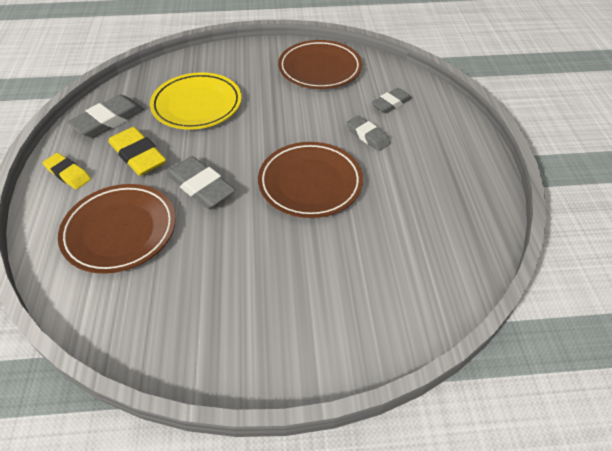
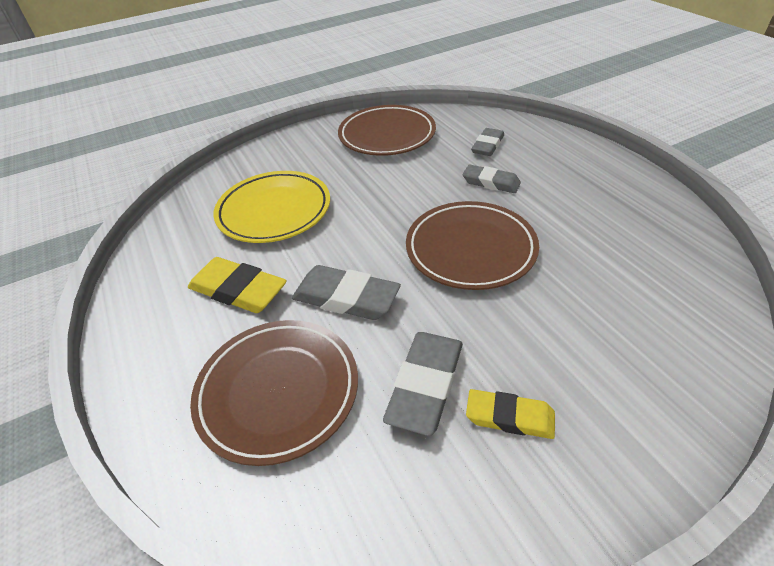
camera: 20 degrees left, 5 degrees down
yellow eraser [43,153,91,190] -> yellow eraser moved to [466,389,555,439]
grey eraser [67,94,144,138] -> grey eraser moved to [383,332,463,436]

